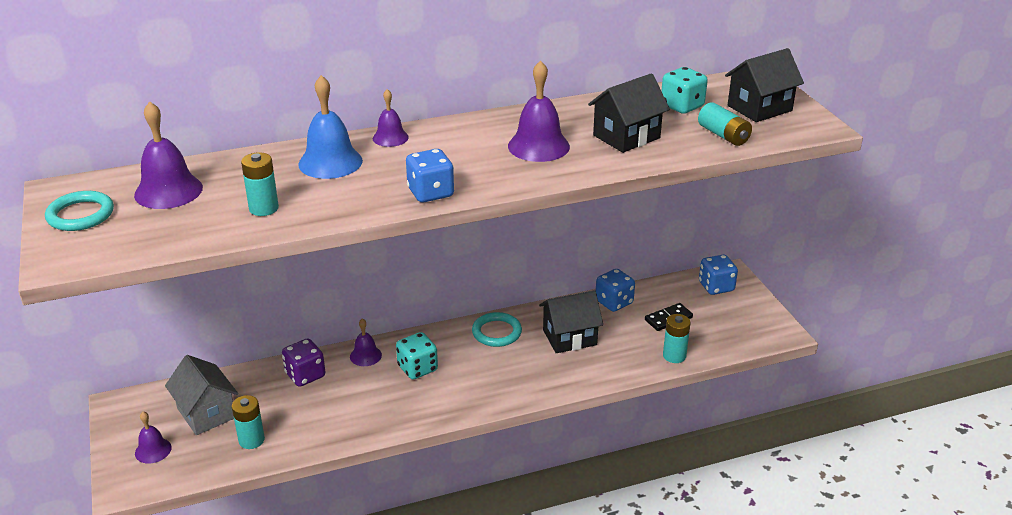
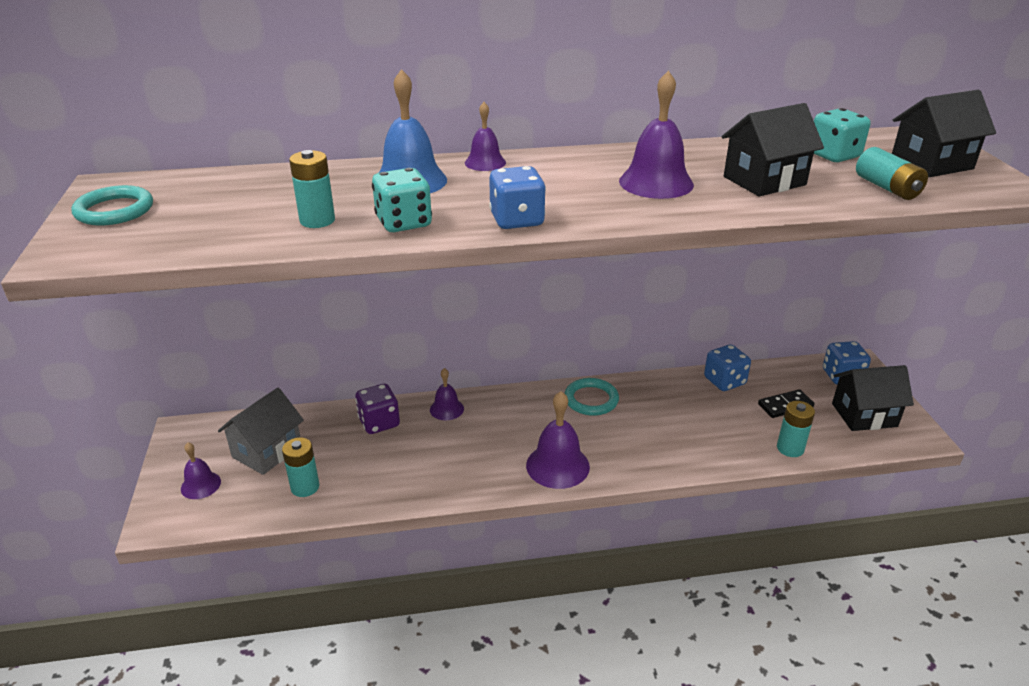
camera: 10 degrees right, 0 degrees up
purple bell [134,101,203,209] -> purple bell moved to [526,391,590,489]
grey house [165,355,238,435] -> grey house turned 60 degrees clockwise [218,388,304,475]
turquoise dice [396,332,438,380] -> turquoise dice moved to [372,168,432,232]
black house [539,290,603,353] -> black house moved to [832,365,914,431]

